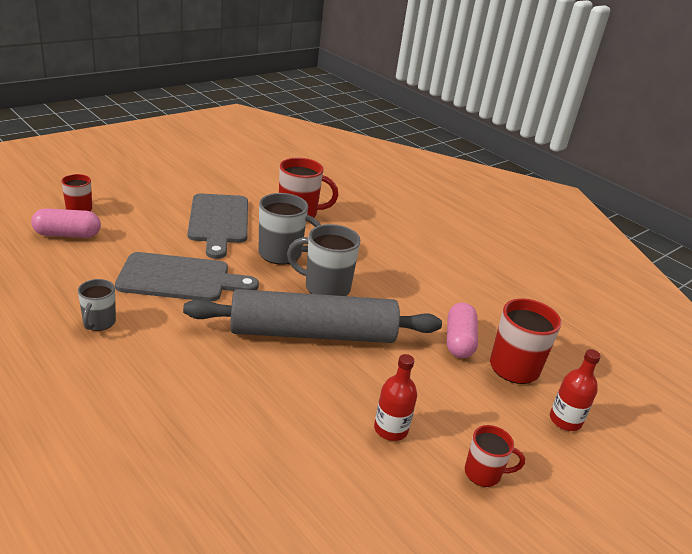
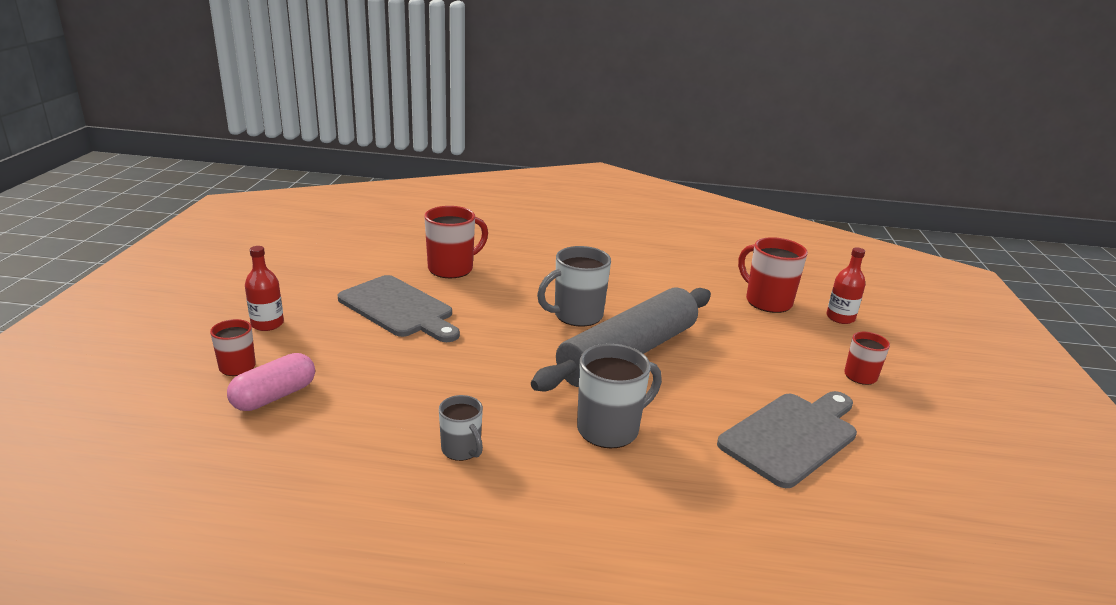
camera: 40 degrees left, 5 degrees down
grey cutting board [115,252,259,302] -> grey cutting board moved to [717,391,857,488]
grey mug [259,193,321,264] -> grey mug moved to [577,344,662,448]
red bottle [374,354,417,441] -> red bottle moved to [245,246,284,331]
pink capsule [447,303,478,358] -> none

